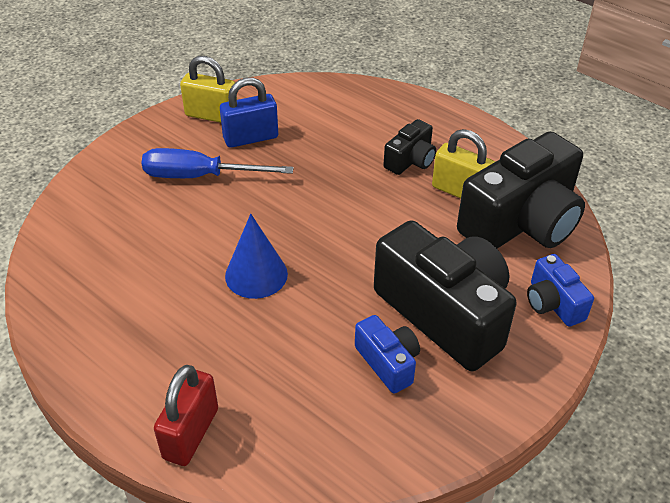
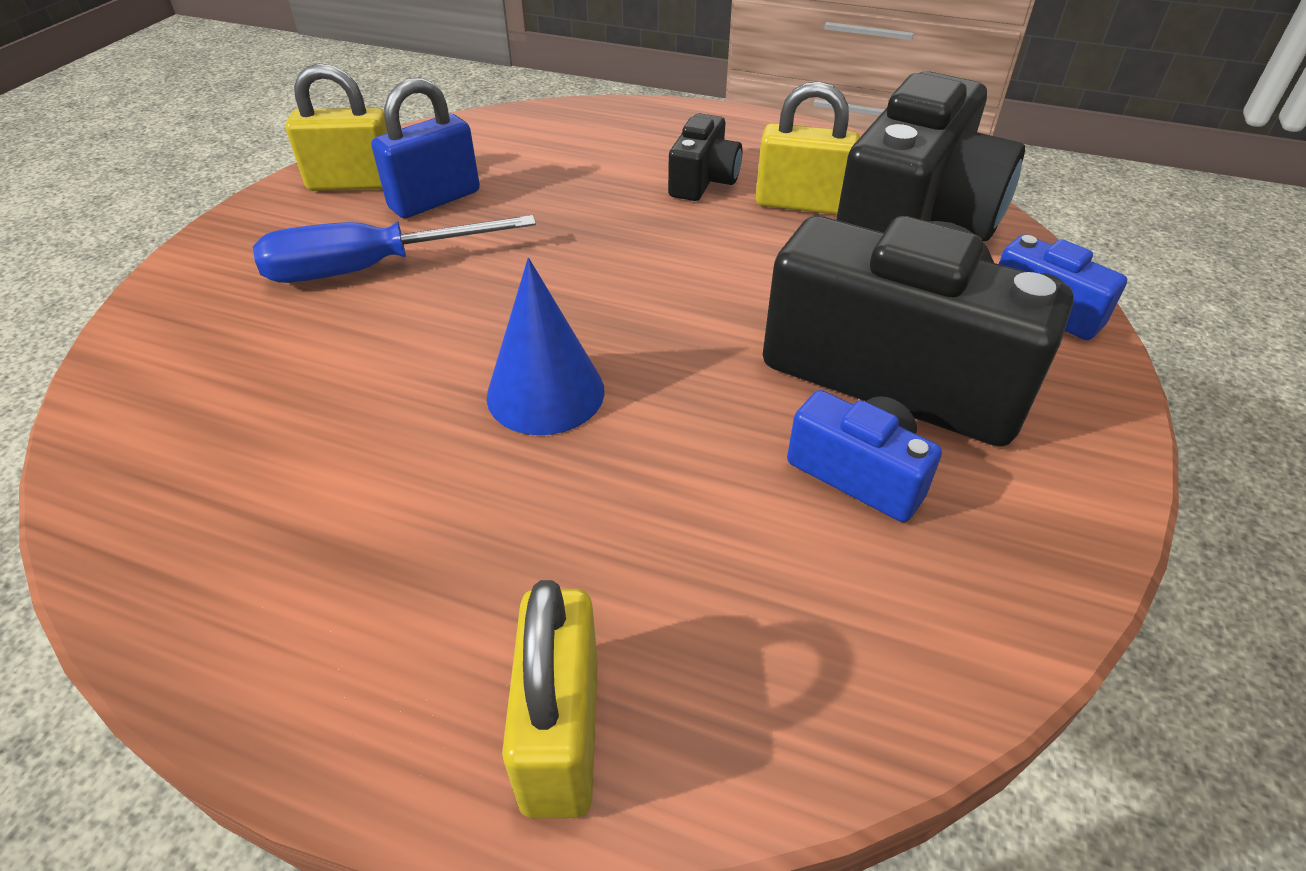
camera: 20 degrees left, 0 degrees up
red padlock [154,365,218,466] -> yellow padlock [502,580,598,818]

